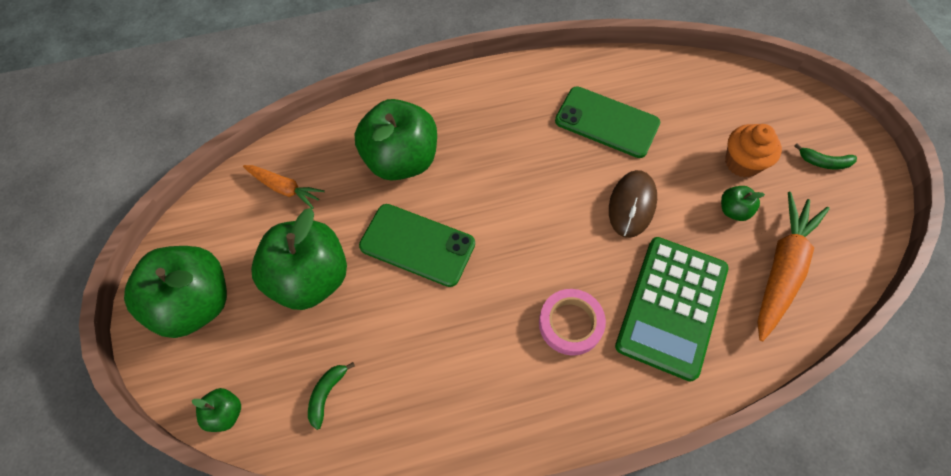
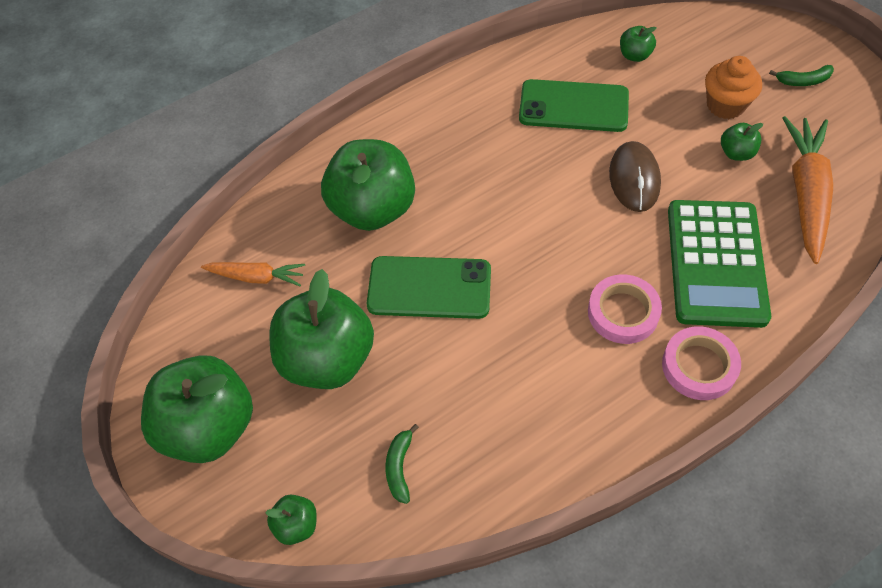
camera: 15 degrees left, 5 degrees down
none -> green apple [620,26,656,62]
none -> pink tape [662,326,741,400]

